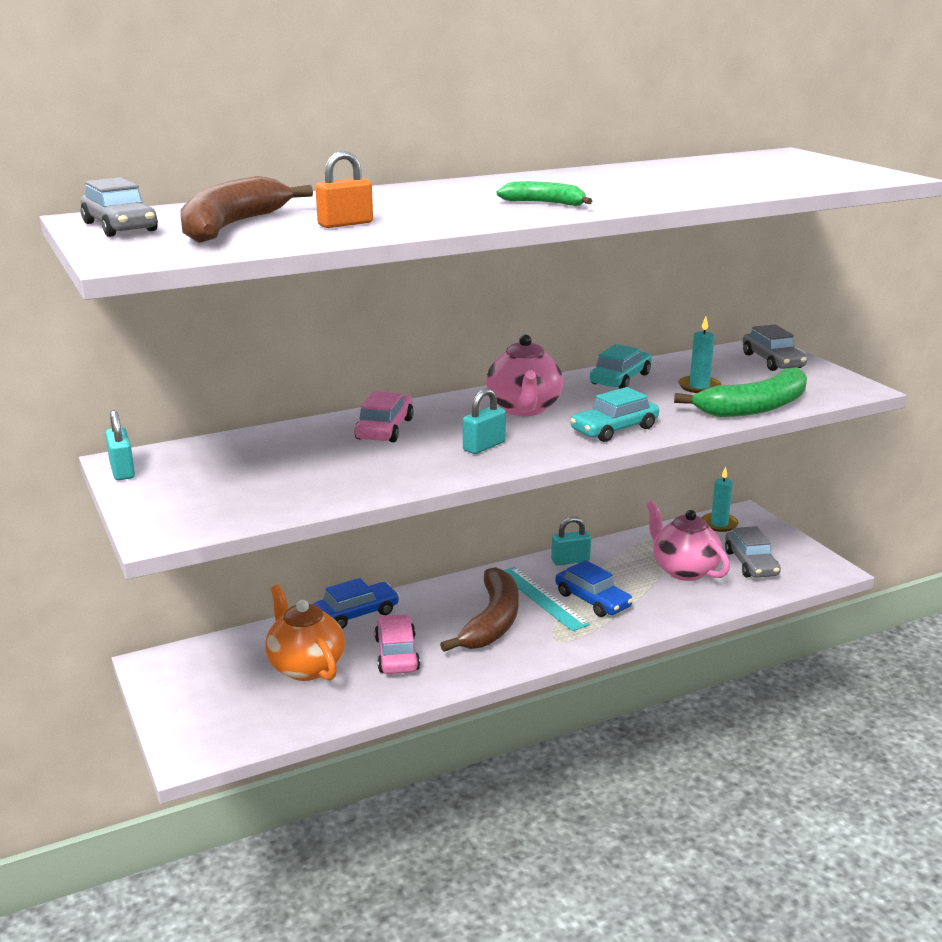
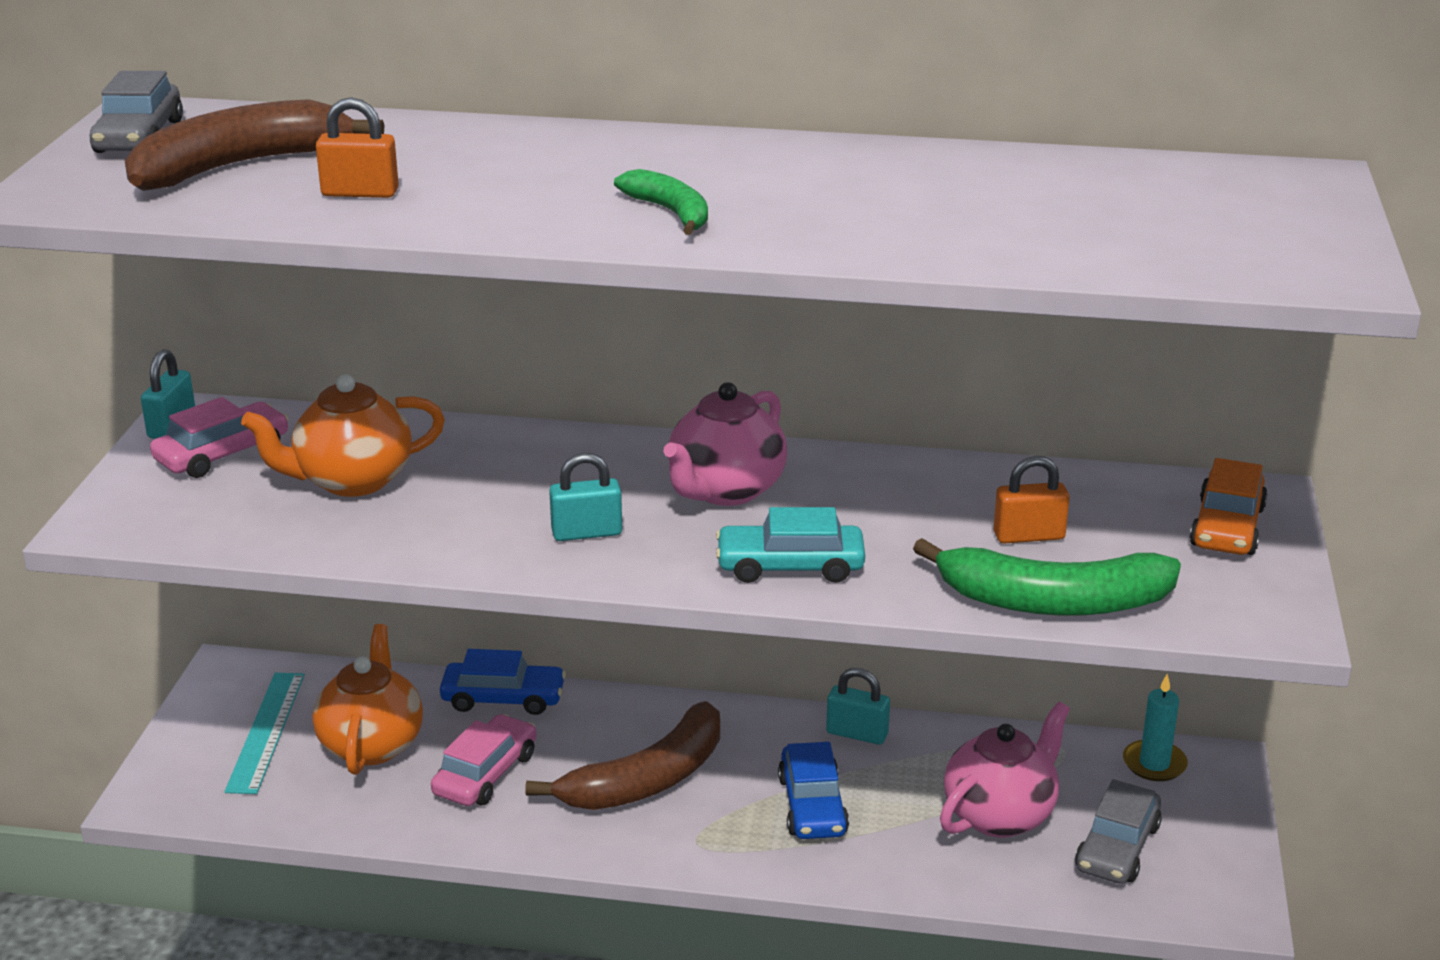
camera: 35 degrees right, 5 degrees up
pink car [354,391,414,442] -> pink car moved to [150,397,289,478]
turquoise ruler [503,567,590,631] -> turquoise ruler moved to [224,673,305,794]
turquoise car [590,344,652,389] -> none
pink teapot [646,501,730,581] -> pink teapot turned 45 degrees clockwise [940,702,1070,837]
turquoise candle [678,317,721,393] -> orange padlock [994,456,1069,544]
grey car [742,325,807,371] -> orange car [1189,458,1268,555]
none -> orange teapot [241,374,445,497]

